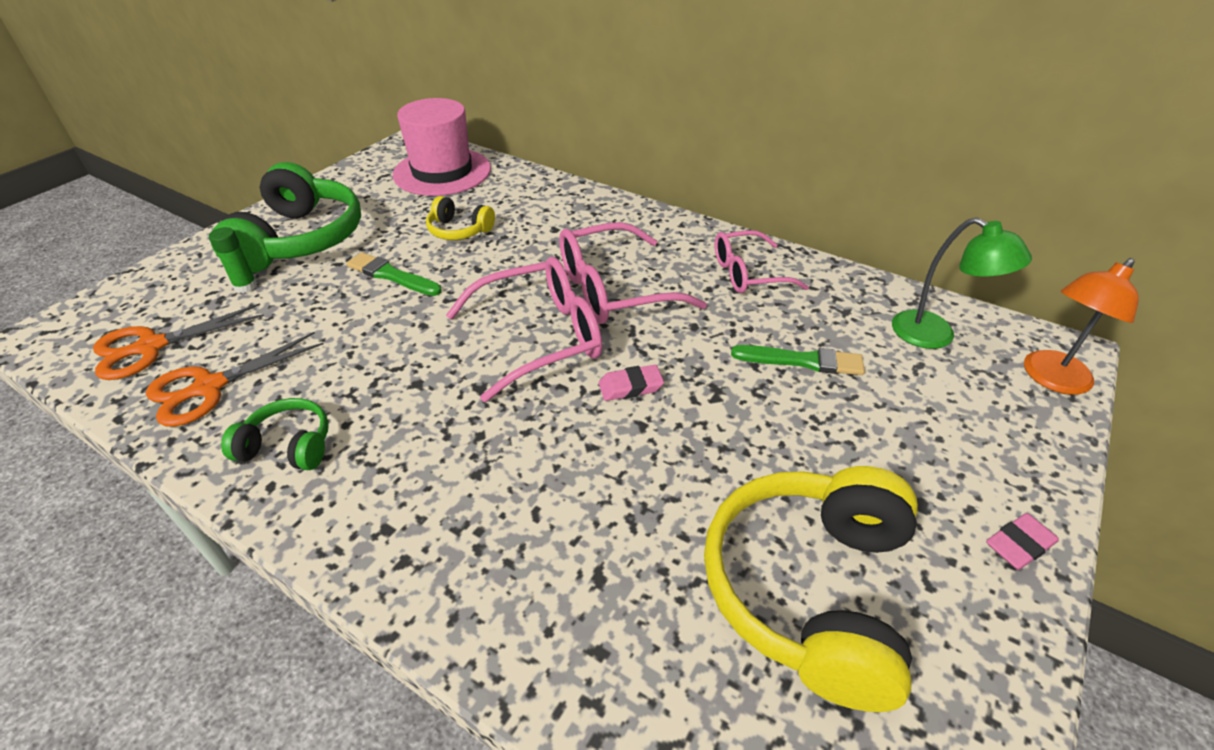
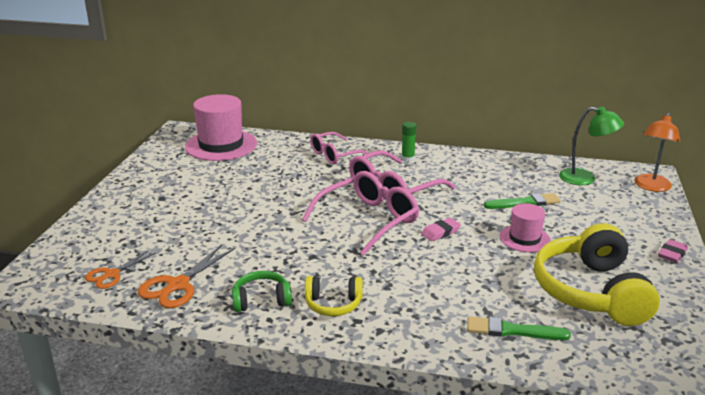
camera: 20 degrees left, 15 degrees down
orange scissors [93,303,264,380] -> orange scissors [85,250,156,289], size x0.66
green glue stick [209,227,258,293] -> green glue stick moved to [401,122,416,162]
green headphones [211,162,361,273] -> none
green brush [346,252,442,296] -> green brush moved to [467,316,571,340]
yellow headphones [426,196,495,240] -> yellow headphones moved to [305,276,363,316]
pink glasses [715,230,809,293] -> pink glasses moved to [310,132,368,164]
none -> pink hat [500,203,551,252]

